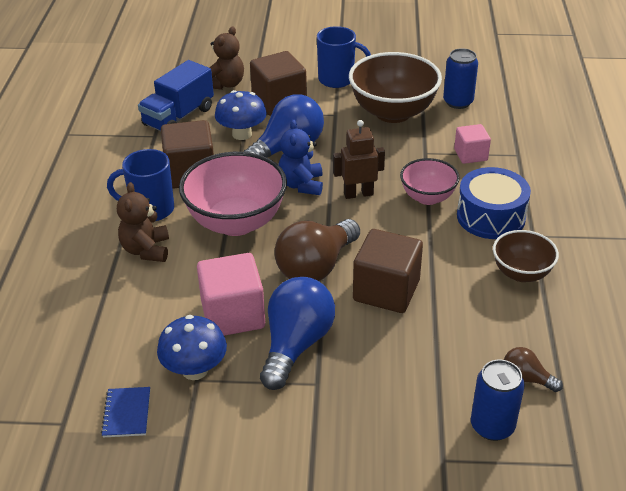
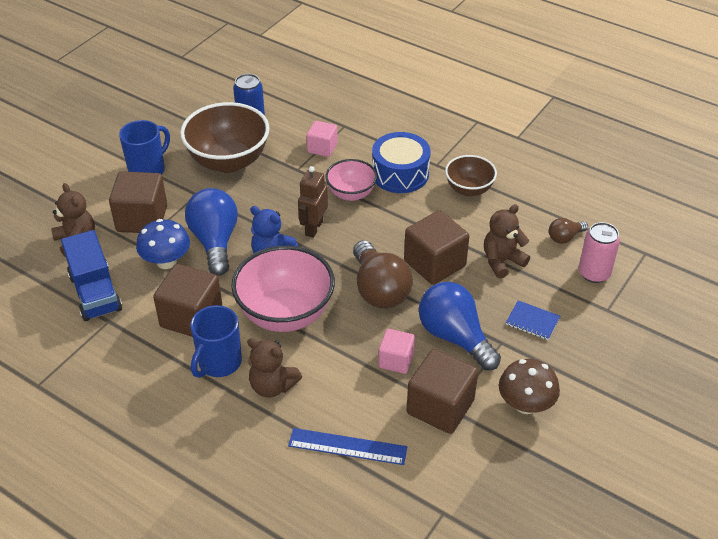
camera: 60 degrees left, 5 degrees up
blue notebook [101,387,150,437] -> blue notebook moved to [506,300,560,340]
blue mushroom [157,315,227,380] -> brown cube [407,349,478,434]
pink cube [197,253,265,336] -> pink cube [379,329,415,374], size x0.59
blue can [471,360,525,441] -> pink can [579,222,620,283]
none -> blue ruler [288,428,407,465]
none -> brown teddy bear [484,204,530,279]
none -> brown mushroom [499,359,560,414]

